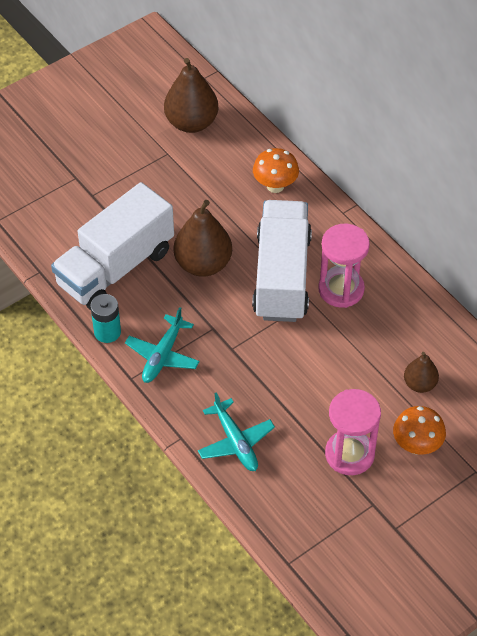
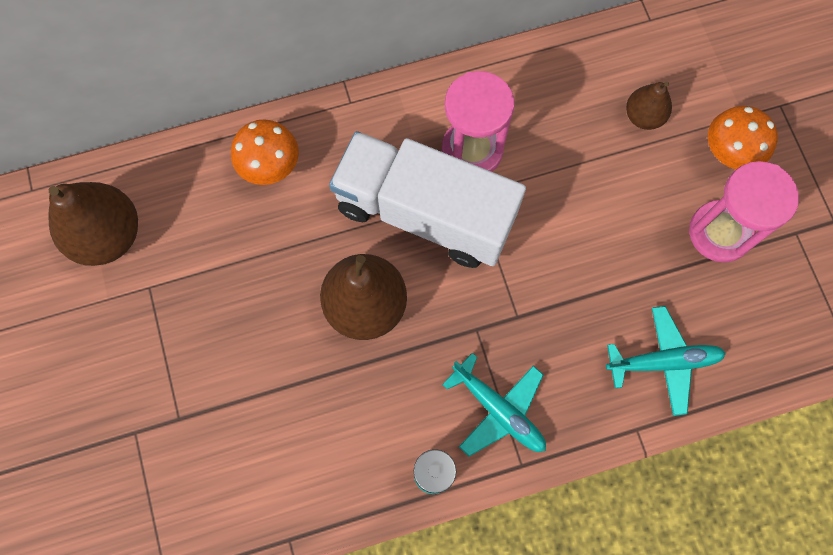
camera: 70 degrees left, 20 degrees up
white truck [51,182,174,310] -> none

